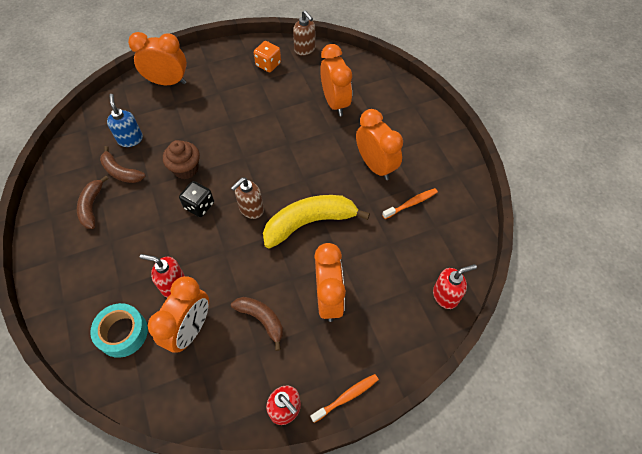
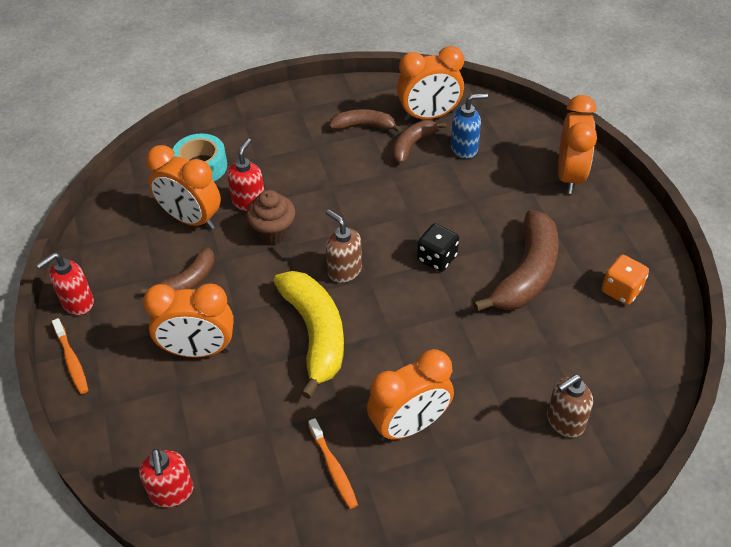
camera: 95 degrees right, 10 degrees down
brown cupcake [163,140,200,179] -> brown cupcake moved to [246,190,295,245]
black dice [179,181,214,217] -> black dice moved to [417,223,459,272]
brown soap dispenser [293,10,316,55] -> brown soap dispenser moved to [547,374,593,438]
orange clock [320,44,352,116] -> orange clock moved to [397,46,464,121]
none -> brown banana [473,210,559,312]

